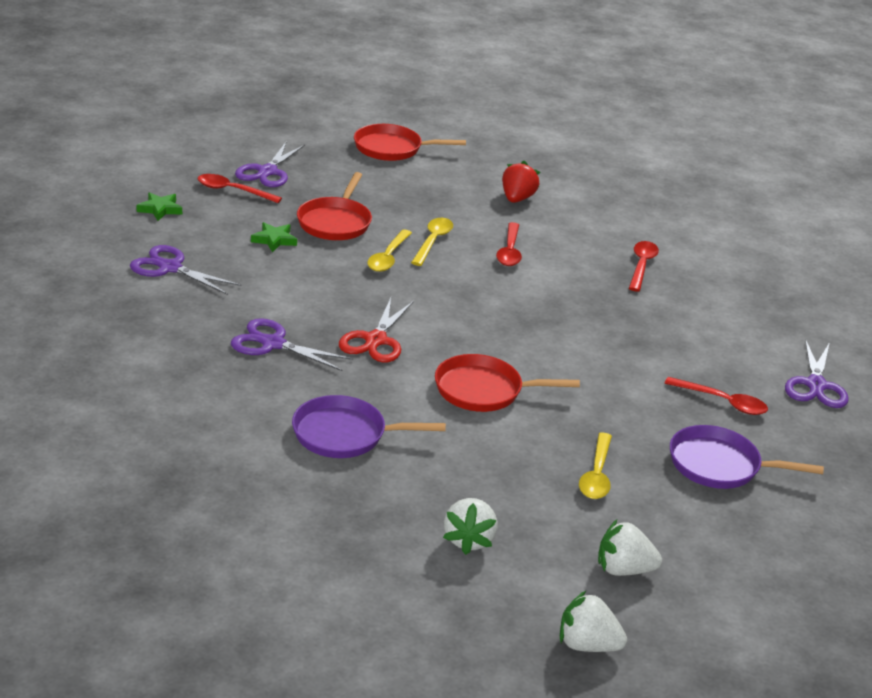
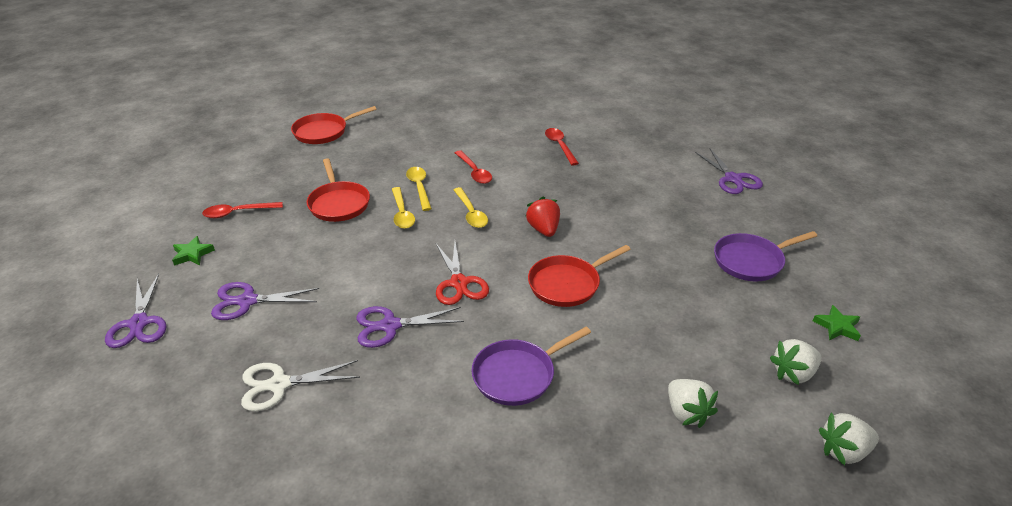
camera: 30 degrees left, 5 degrees up
purple scissors [235,142,305,187] -> purple scissors moved to [105,274,167,348]
green star [251,222,297,252] -> green star moved to [813,305,861,341]
red strawberry [502,161,540,203] -> red strawberry moved to [525,197,560,237]
yellow spoon [579,433,612,499] -> yellow spoon moved to [454,187,488,228]
red spoon [665,377,768,415] -> none
none -> white scissors [241,360,360,412]

